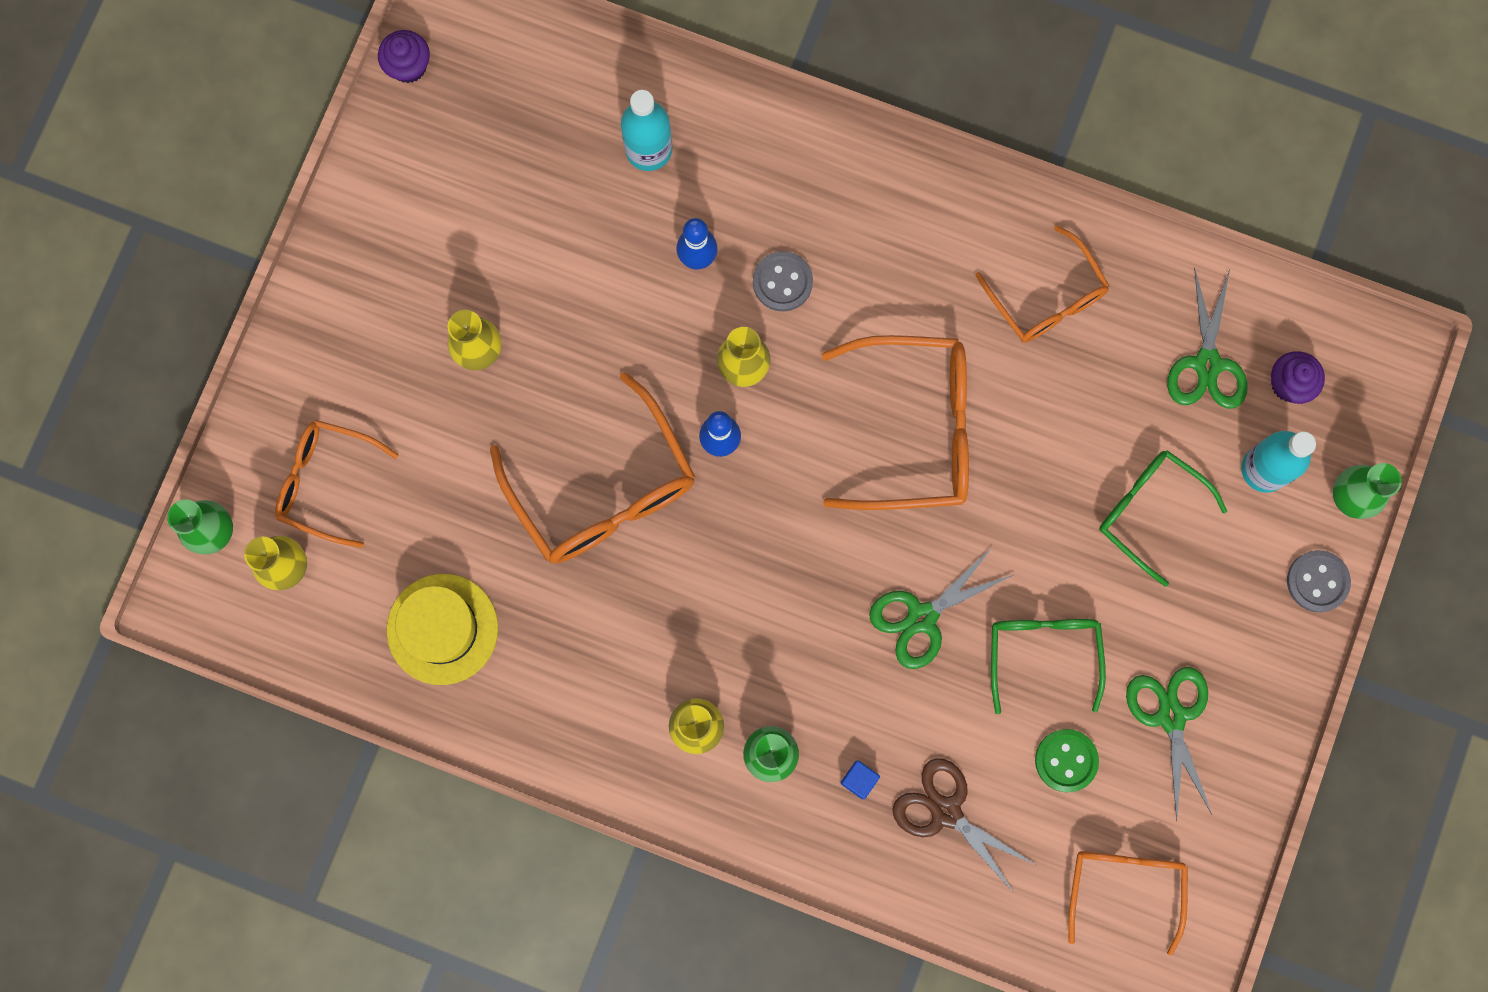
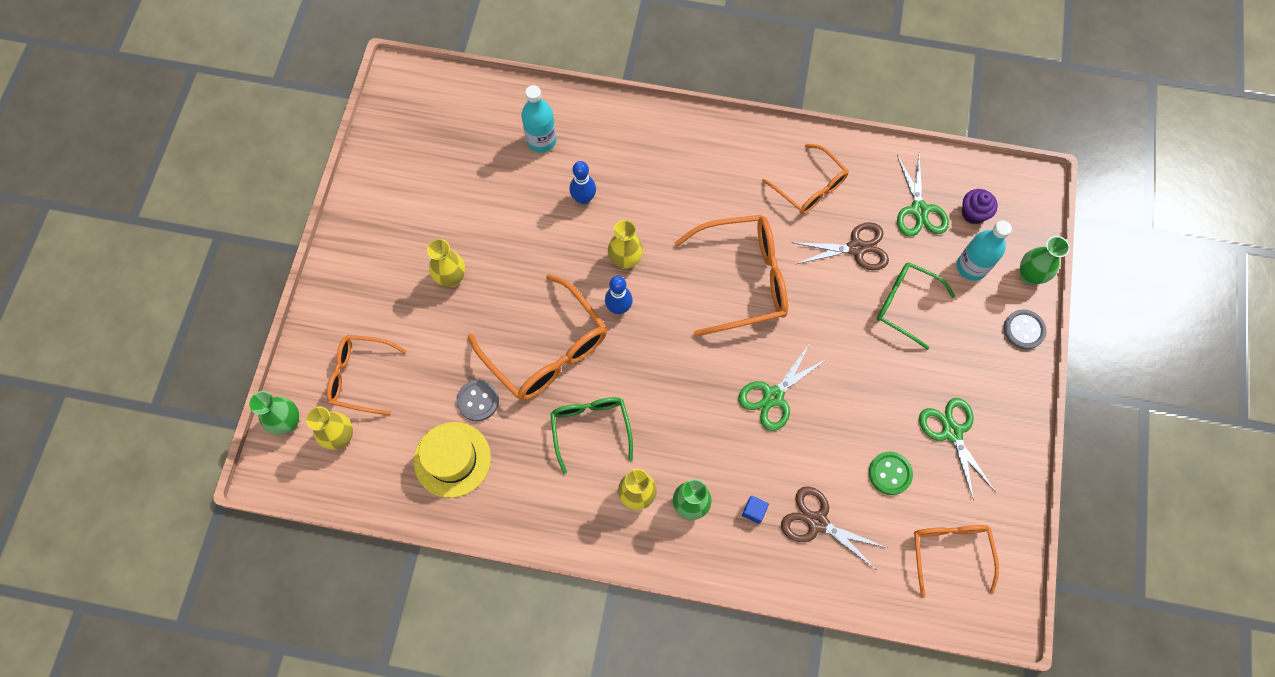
camera: 10 degrees left, 10 degrees down
purple cupcake [378,30,430,83] -> none
grey button [753,251,813,311] -> grey button moved to [456,380,499,421]
green glasses [991,619,1106,714] -> green glasses moved to [550,397,633,474]
none -> brown scissors [794,222,889,270]

